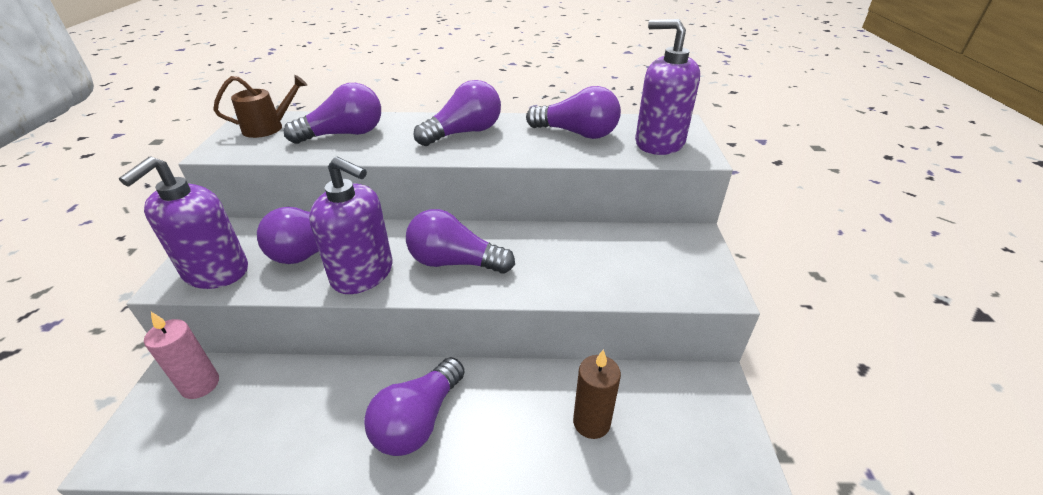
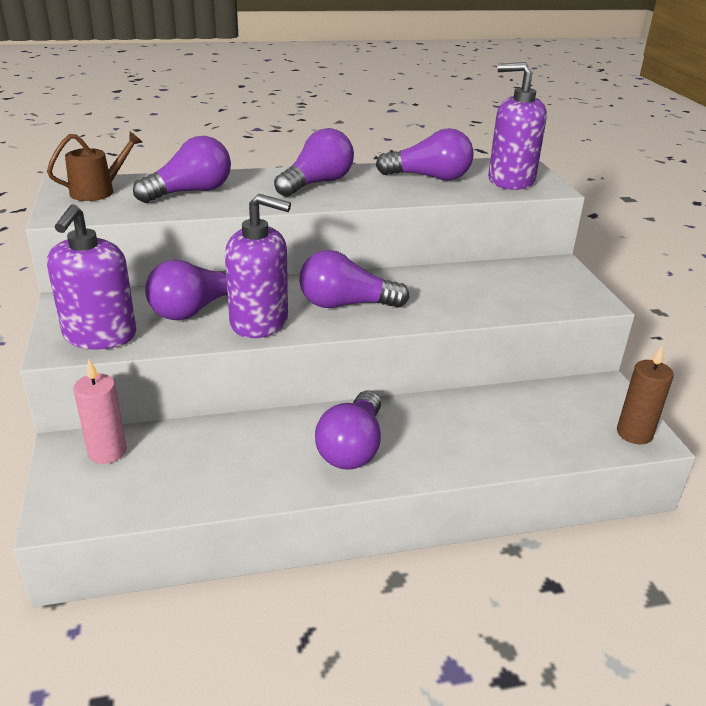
camera: 15 degrees left, 5 degrees down
brown candle [573,349,621,439] -> brown candle moved to [617,346,674,444]

